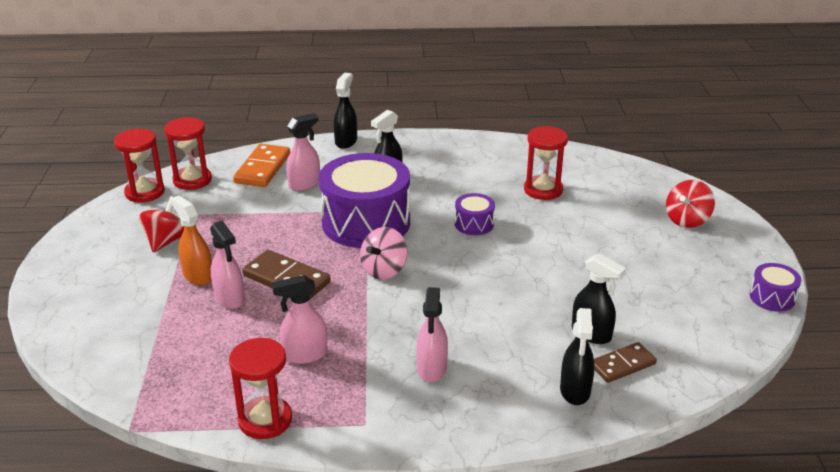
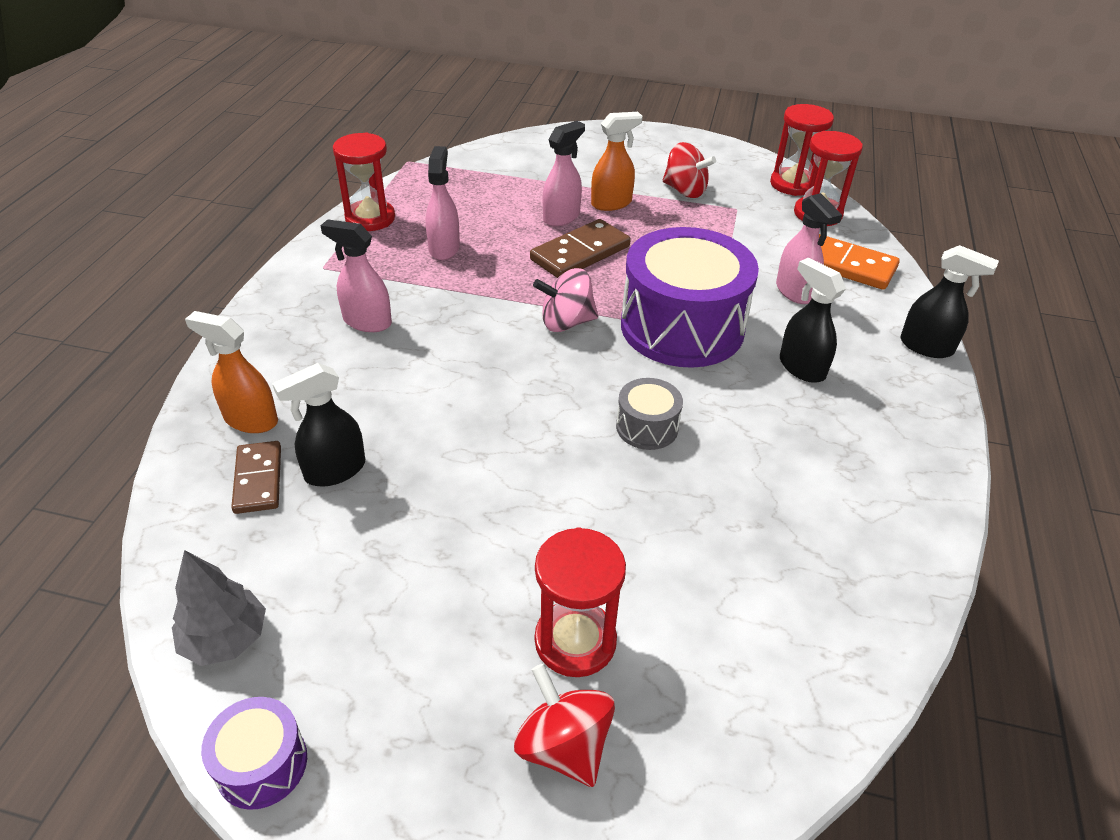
camera: 105 degrees right, 10 degrees up
pink spray bottle [210,221,245,309] -> pink spray bottle turned 150 degrees clockwise [543,121,585,227]
pink spinning top [360,227,407,279] -> pink spinning top turned 60 degrees counterclockwise [533,268,598,332]
purple drum [455,193,495,235] -> grey drum [616,378,683,450]
red hourglass [524,126,568,200] -> red hourglass moved to [535,527,626,677]
black spray bottle [560,308,595,405] -> orange spray bottle [185,311,278,433]
none -> grey tree [172,550,266,666]

